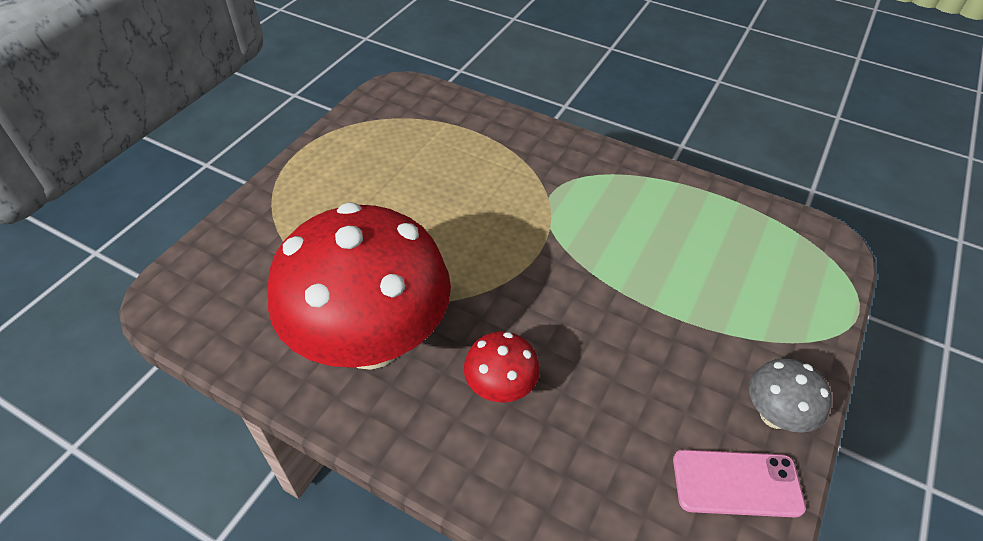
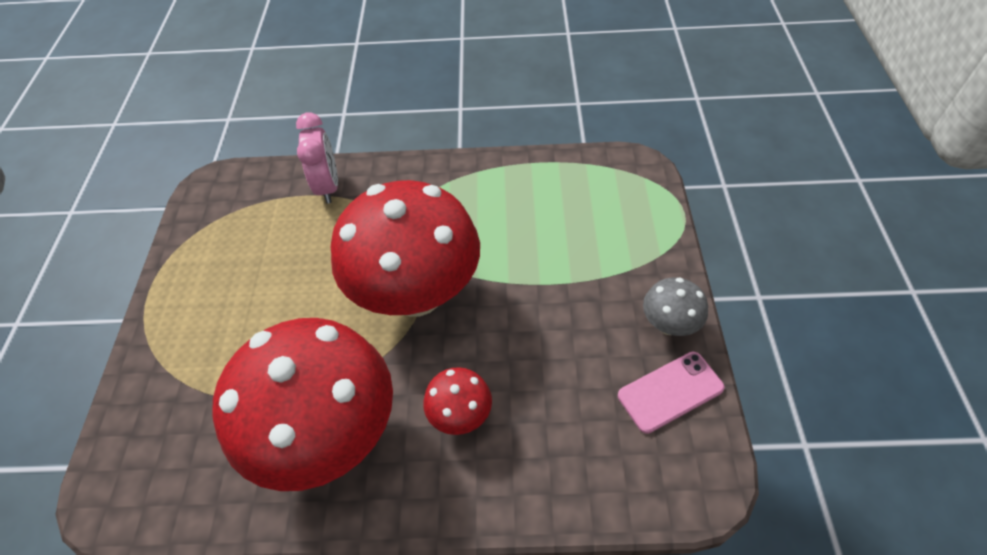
camera: 25 degrees left, 5 degrees up
none -> pink clock [296,113,338,204]
none -> red mushroom [331,180,480,316]

